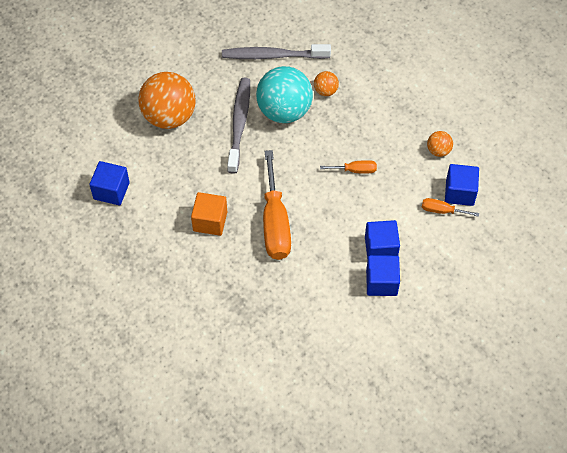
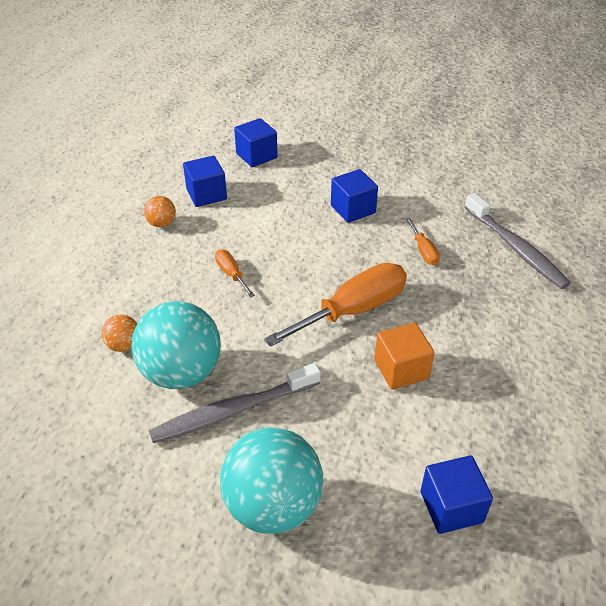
camera: 120 degrees left, 15 degrees down
orange ball [138,72,196,129] -> turquoise ball [220,427,323,534]
grey toothbrush [222,44,331,59] -> grey toothbrush moved to [465,193,571,289]
blue cube [365,220,400,259] -> blue cube moved to [234,118,278,167]
orange screwdriver [422,198,479,217] -> orange screwdriver moved to [406,218,440,265]

